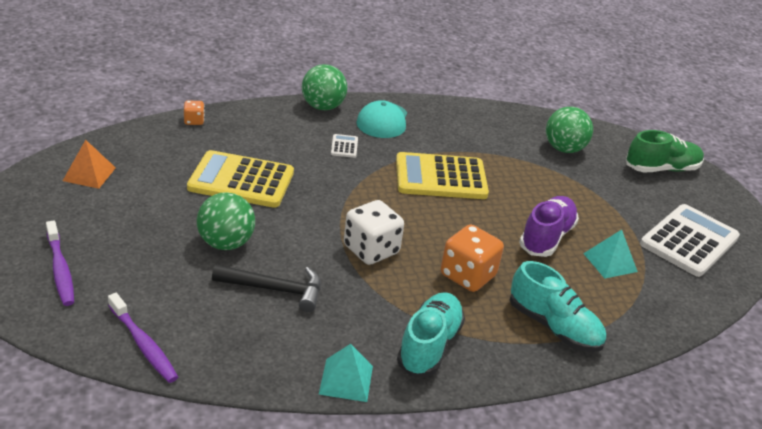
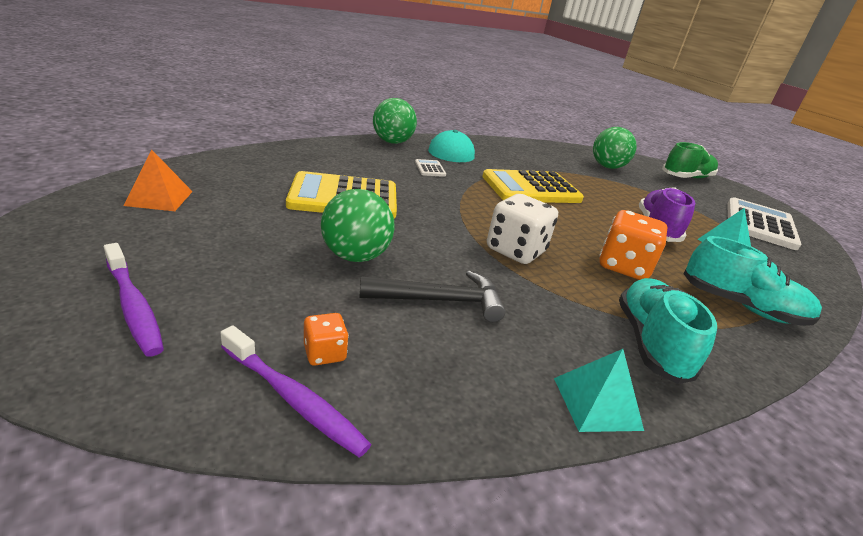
camera: 15 degrees left, 5 degrees down
orange dice [184,101,205,125] -> orange dice moved to [304,313,349,366]

